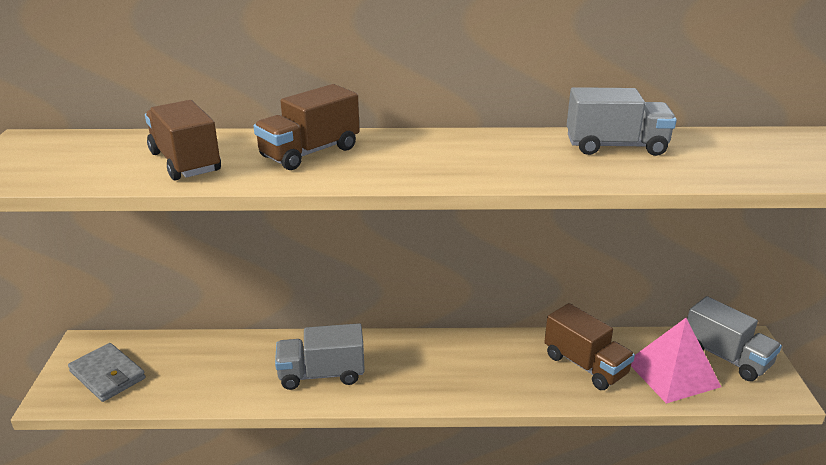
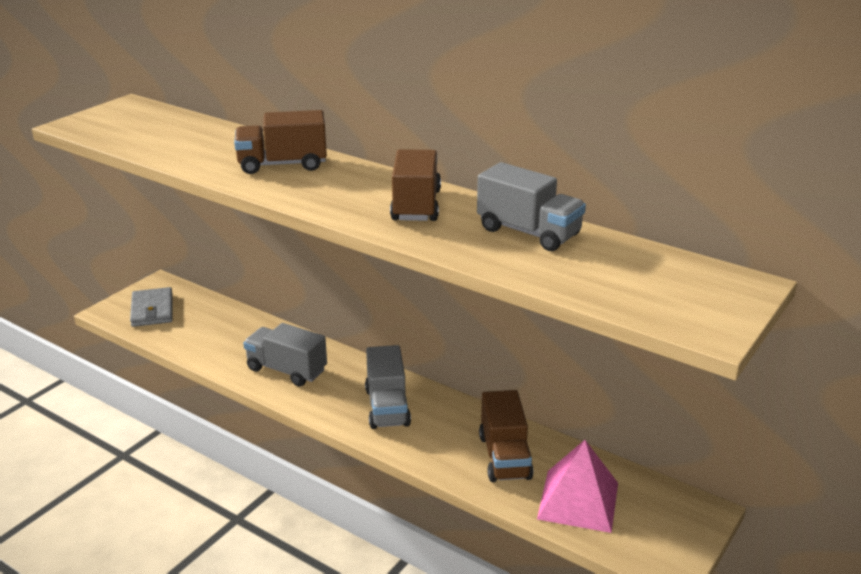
camera: 35 degrees right, 0 degrees up
brown truck [145,100,221,181] -> brown truck moved to [390,149,441,221]
grey truck [687,296,782,381] -> grey truck moved to [365,345,411,429]

